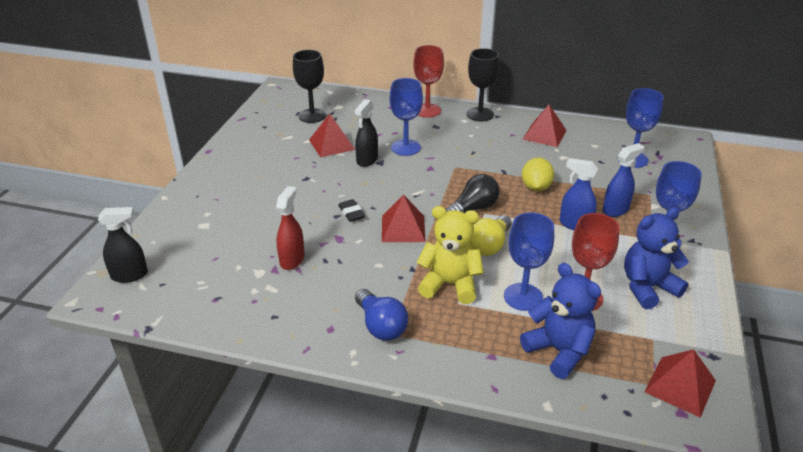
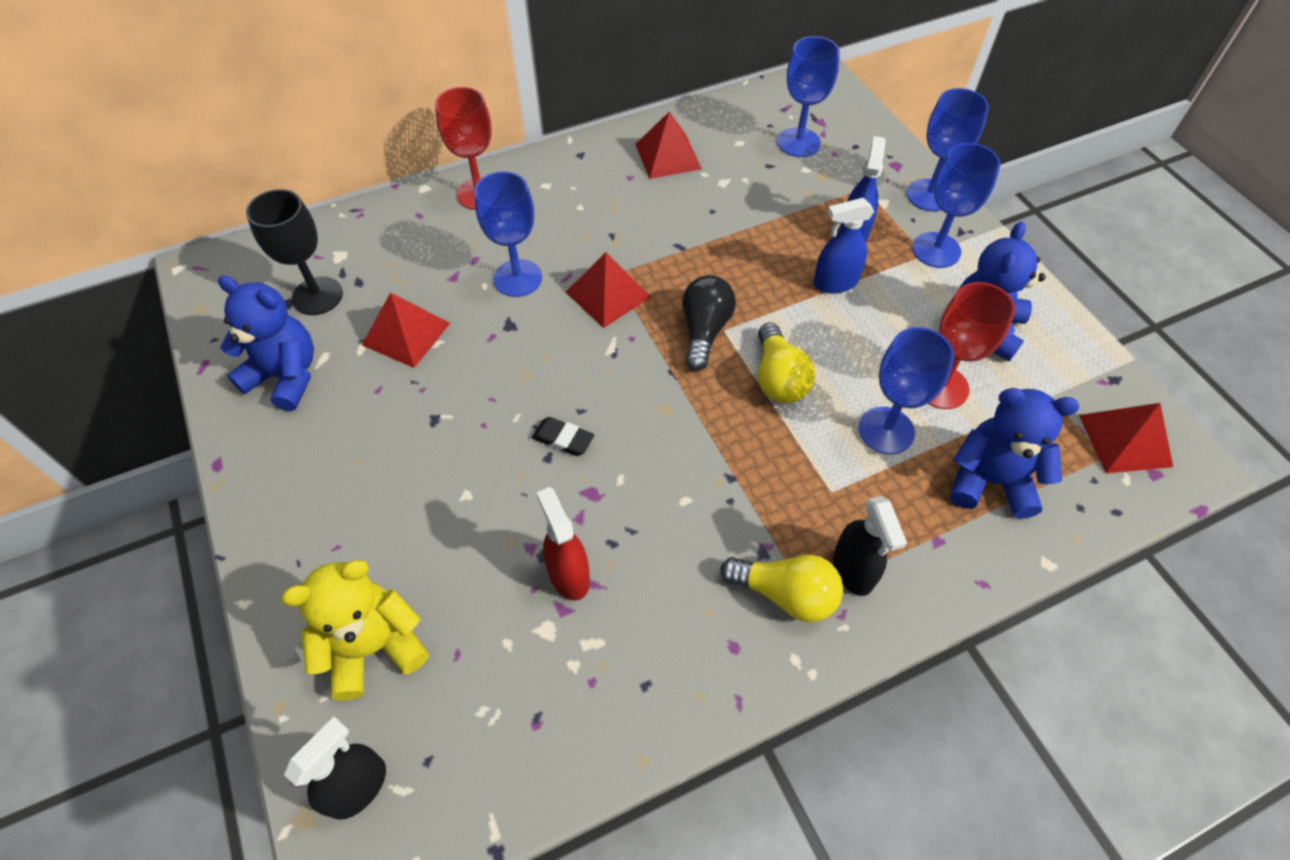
camera: 40 degrees left, 20 degrees up
black spray bottle [354,99,378,167] -> black spray bottle moved to [833,496,907,596]
blue light bulb [355,289,408,341] -> yellow light bulb [720,555,843,622]
red pyramid [382,195,426,242] -> red pyramid moved to [565,252,651,328]
yellow teddy bear [416,206,484,304] -> yellow teddy bear moved to [281,560,429,701]
black goblet [466,48,499,121] -> none
yellow lemon [522,158,554,191] -> none
none -> blue teddy bear [218,275,314,411]
none -> blue goblet [907,88,989,211]

